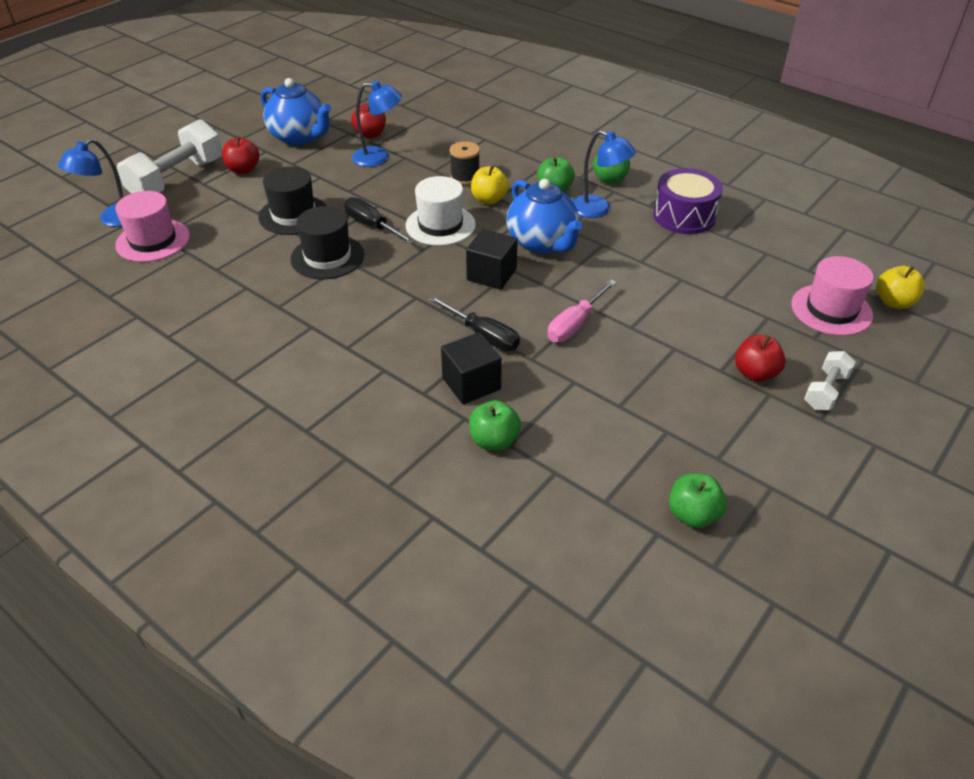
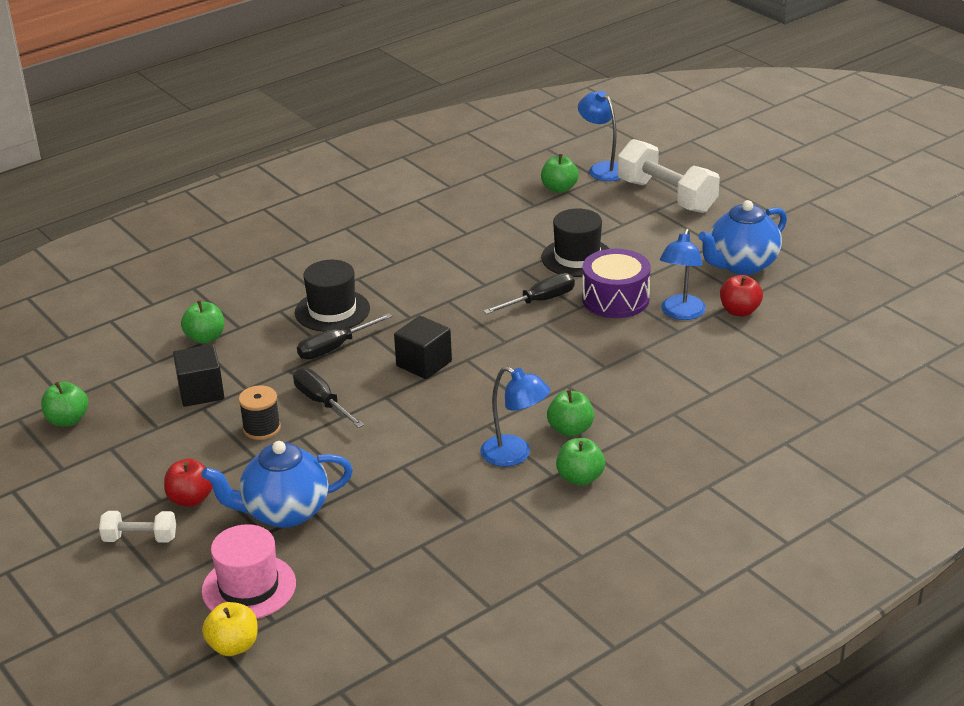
camera: 105 degrees right, 10 degrees down
pink hat [115,191,190,262] -> green apple [541,154,579,193]
red apple [222,136,259,174] -> none
black hat [290,206,364,279] -> black hat moved to [295,260,370,332]
white hat [406,176,476,246] -> none
black cube [441,332,502,404] -> black cube moved to [173,344,224,407]
black spool [450,141,480,185] -> black spool moved to [238,385,281,440]
yellow apple [471,166,509,204] -> none
blue teapot [507,179,583,254] -> blue teapot moved to [201,441,353,528]
pink screwdriver [547,280,617,342] -> black screwdriver [293,368,364,428]
blue lamp [573,130,636,218] -> blue lamp turned 105 degrees counterclockwise [480,366,550,467]
purple drum [653,168,723,234] -> purple drum moved to [582,249,651,318]
white dumbbell [804,351,856,410] -> white dumbbell turned 45 degrees counterclockwise [99,511,176,543]

